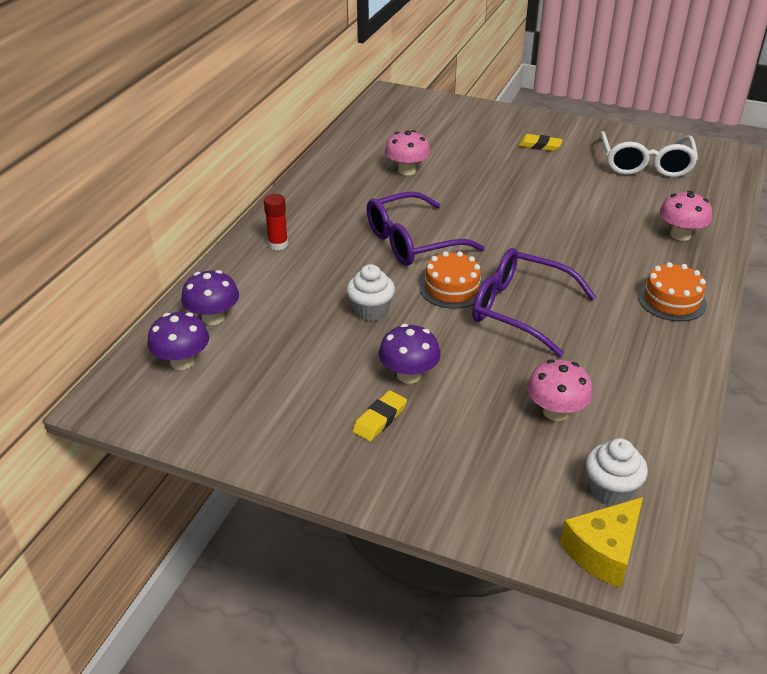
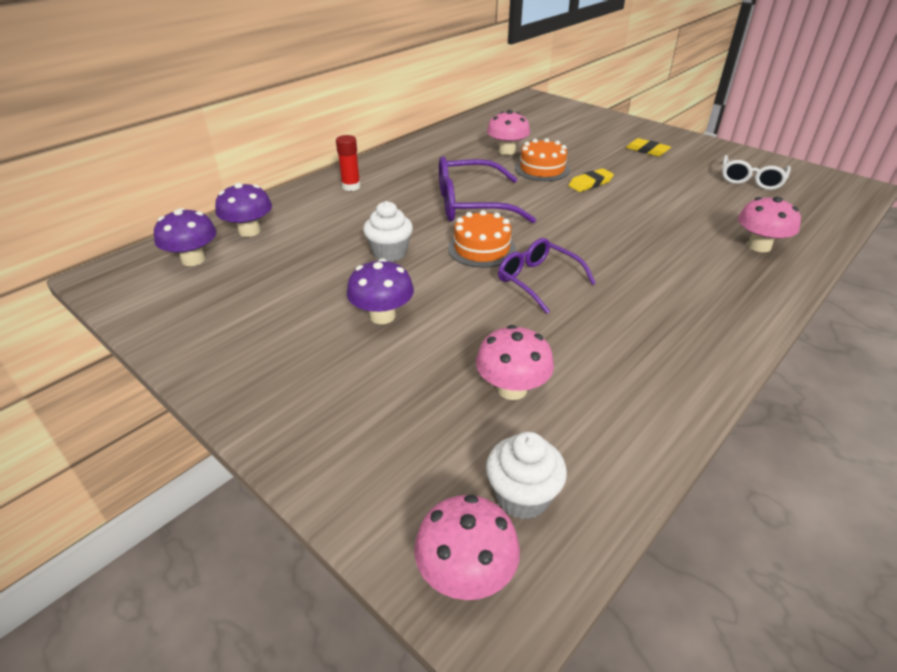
camera: 20 degrees right, 0 degrees up
yellow eraser [352,390,407,441] -> yellow eraser moved to [568,168,614,192]
purple glasses [472,248,596,357] -> purple glasses [498,238,596,314], size x0.65
yellow cheese [560,497,643,588] -> pink mushroom [414,495,520,600]
white glasses [600,131,698,177] -> white glasses [722,155,791,190], size x0.65
orange cake [638,262,707,321] -> orange cake moved to [515,138,570,181]

